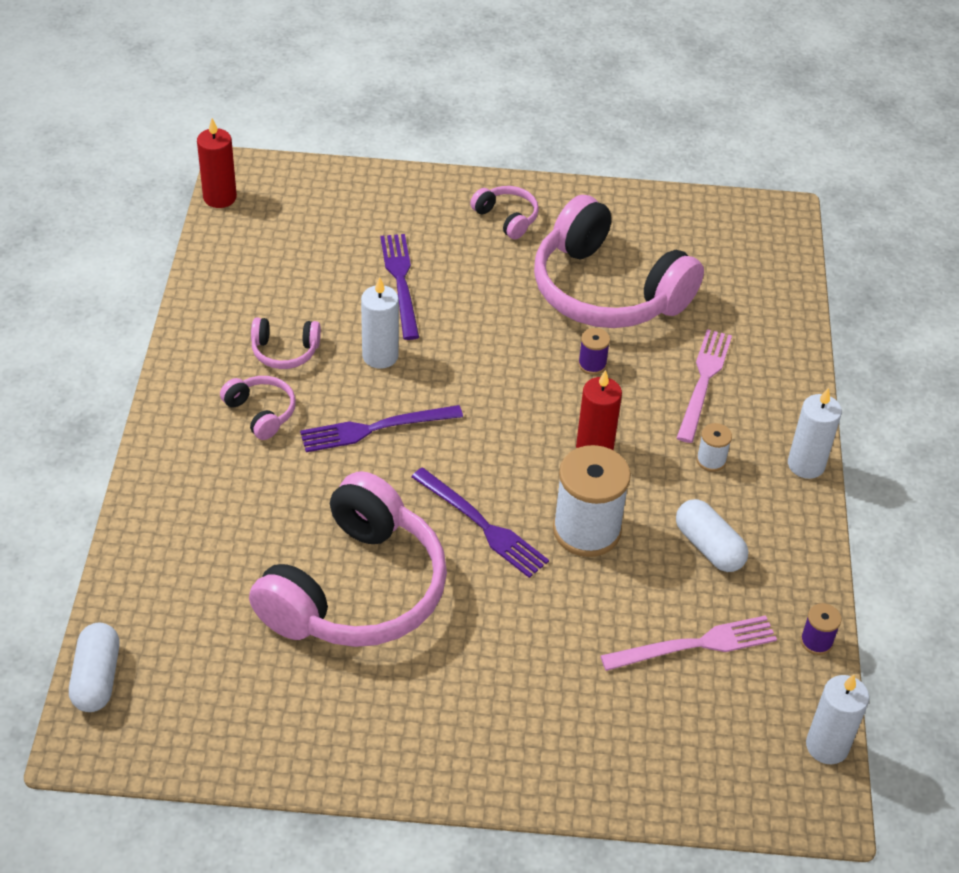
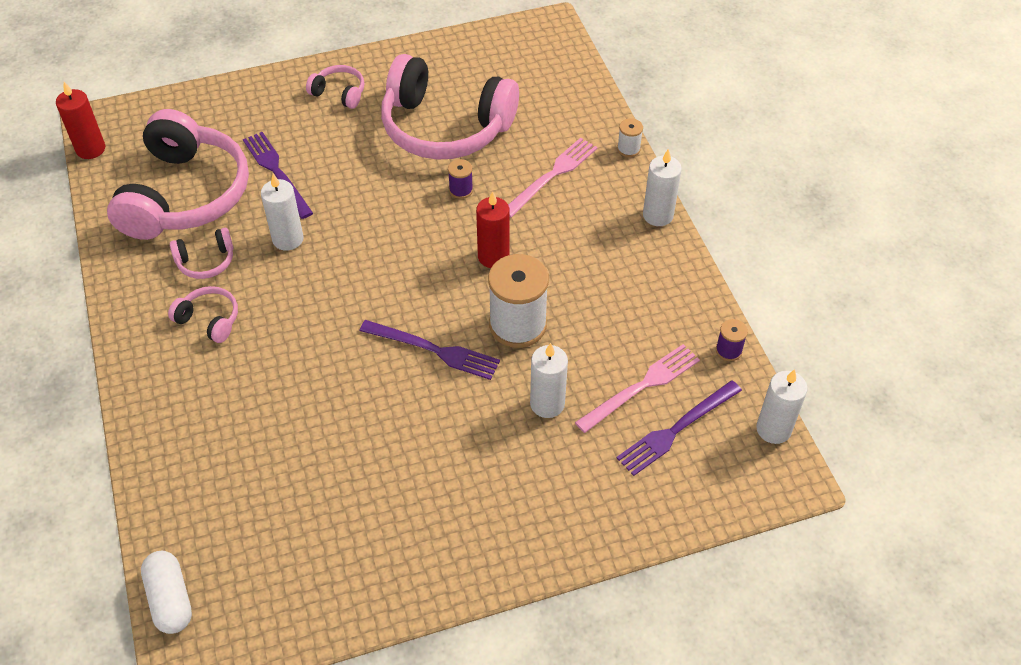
camera: 20 degrees left, 5 degrees up
pink headphones [249,471,447,647] -> pink headphones moved to [107,109,249,240]
purple fork [300,405,463,452] -> purple fork moved to [616,380,742,476]
white capsule [676,499,748,572] -> none
pink fork [677,329,732,443] -> pink fork turned 45 degrees clockwise [508,138,597,217]
white spool [697,423,732,472] -> white spool moved to [617,118,643,157]
none -> white candle [530,343,568,418]

